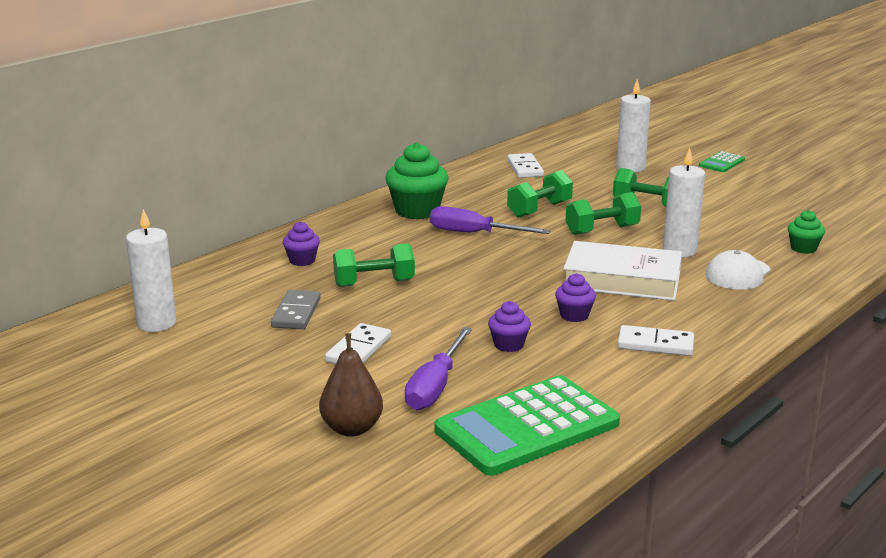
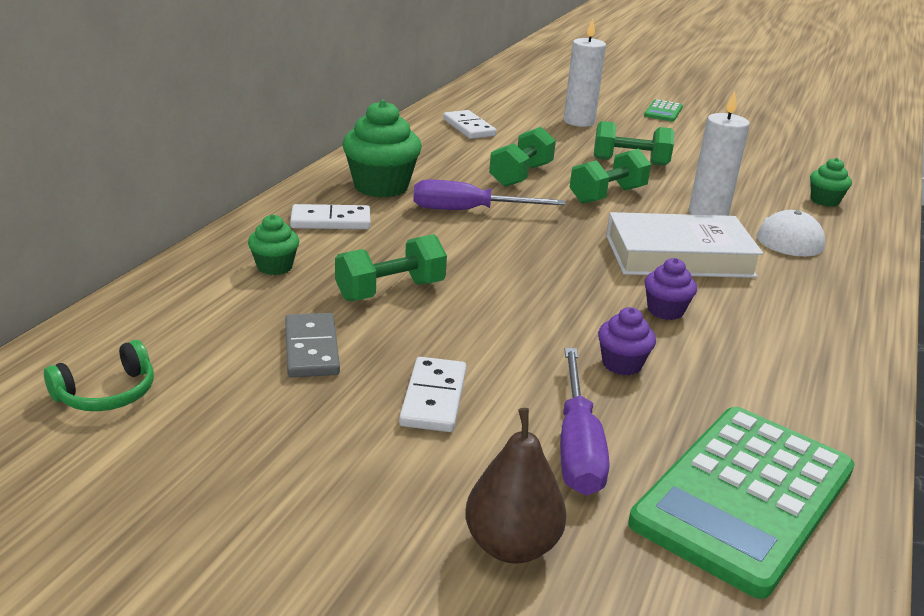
camera: 20 degrees left, 5 degrees up
white candle [126,209,176,332] -> green headphones [44,340,154,411]
purple cupcake [283,221,320,266] -> green cupcake [248,214,299,275]
white domino [618,325,694,356] -> white domino moved to [290,204,370,229]

